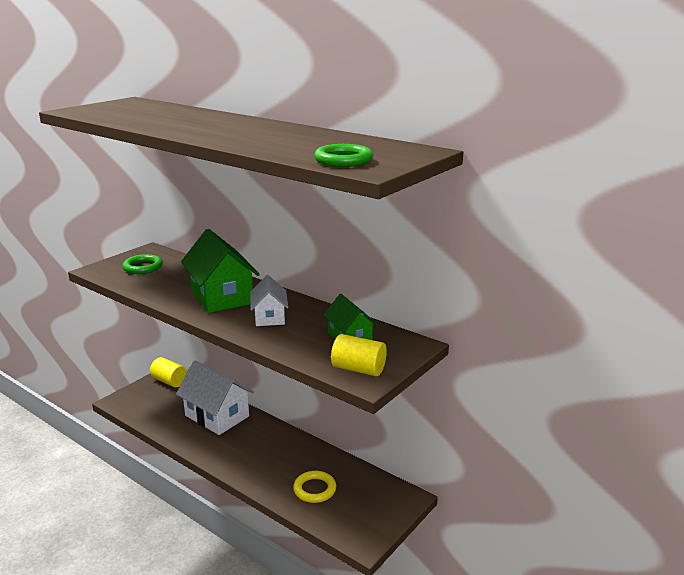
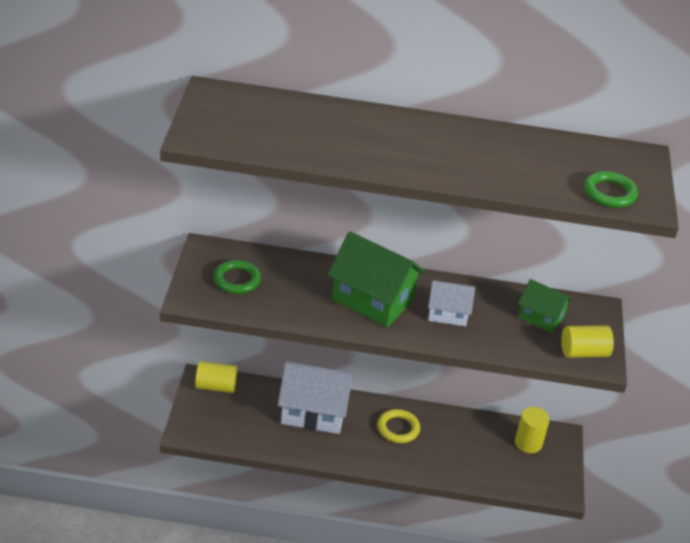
camera: 35 degrees left, 15 degrees up
white house [250,275,288,326] -> white house turned 45 degrees counterclockwise [428,280,475,326]
yellow ring [293,471,336,503] -> yellow ring moved to [377,409,420,443]
none -> yellow cylinder [515,407,550,453]

